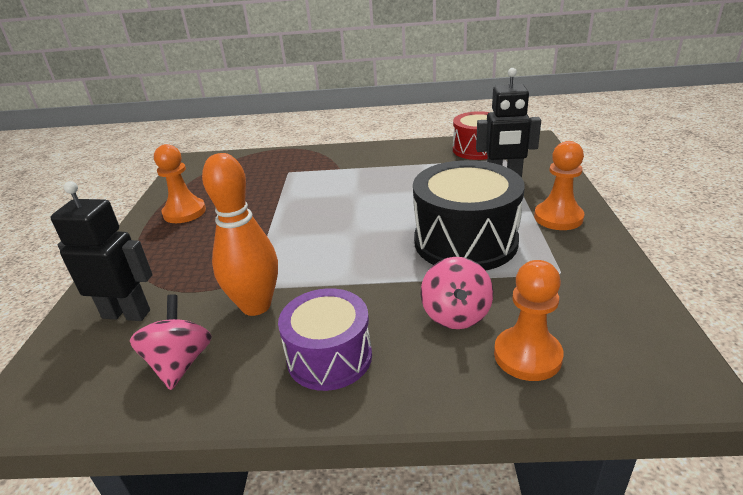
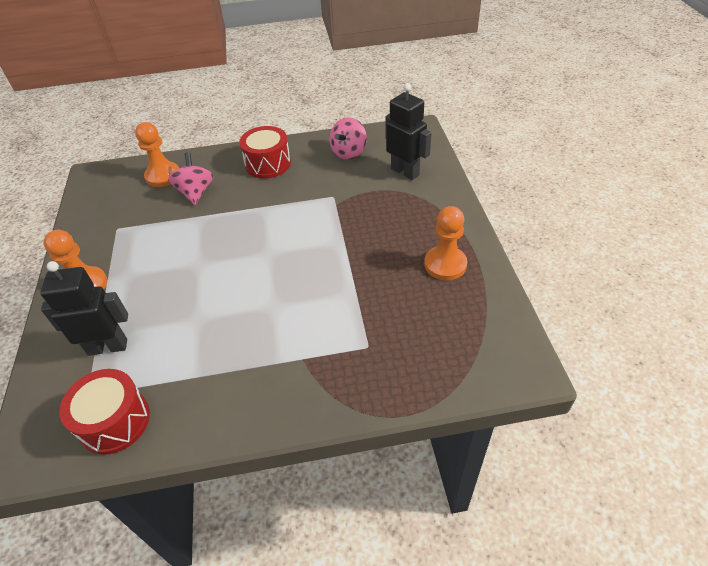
camera: 170 degrees right, 15 degrees up
black robot [51,181,153,321] -> black robot turned 135 degrees counterclockwise [385,83,432,180]
pink spinning top [130,294,212,390] -> pink spinning top turned 45 degrees clockwise [329,117,367,160]
orange bowling pin [202,153,278,316] -> none
purple drum [278,288,372,391] -> red drum [239,126,291,179]
black drum [413,160,525,271] -> none

